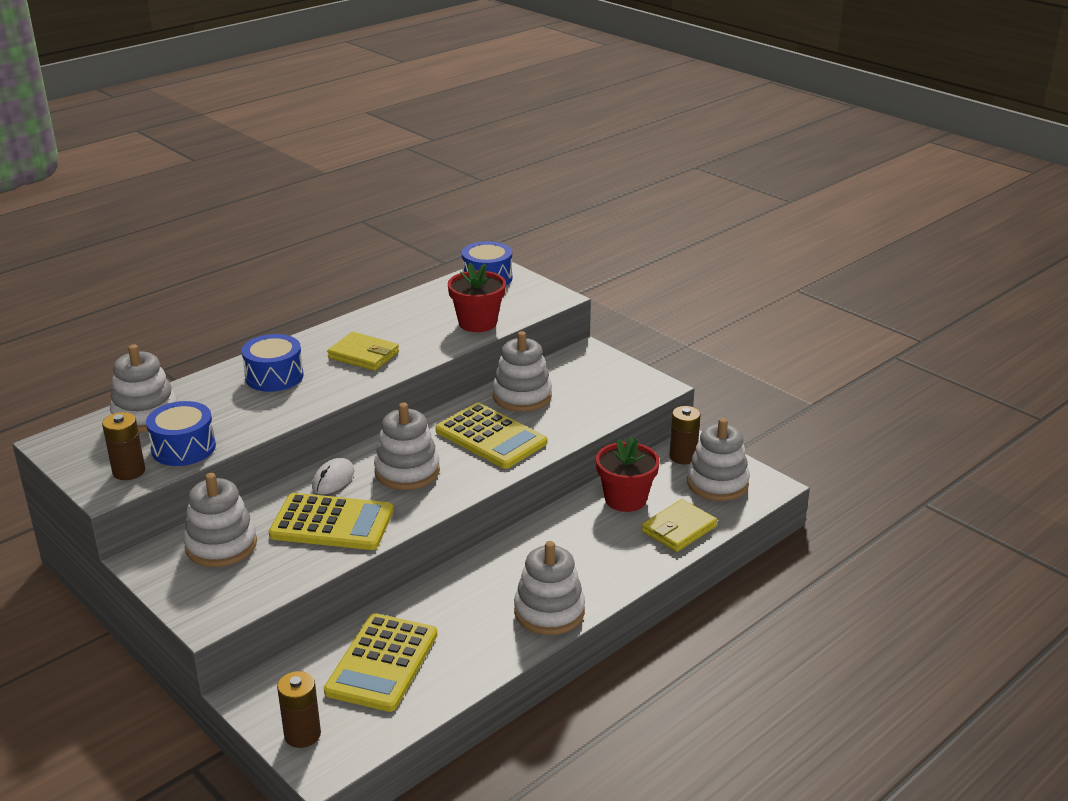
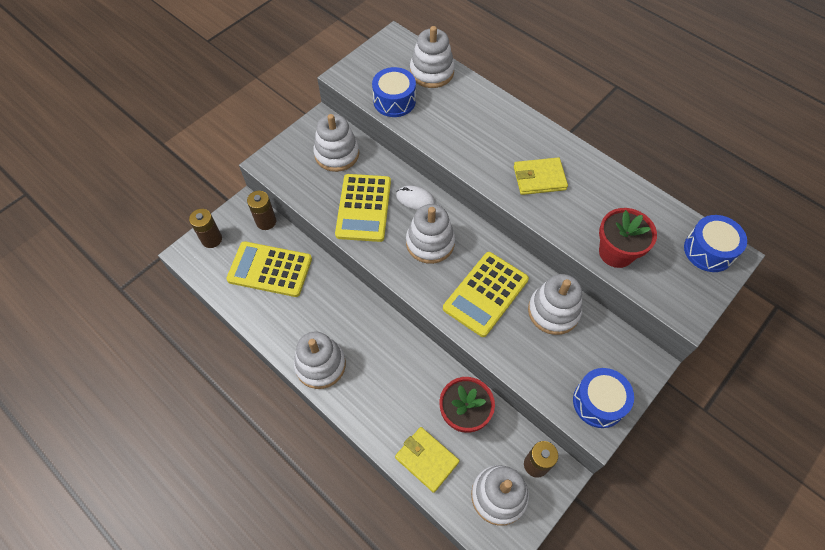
camera: 85 degrees right, 30 degrees up
brown battery [102,412,145,480] -> brown battery moved to [247,191,276,230]
blue drum [242,334,304,392] -> blue drum moved to [573,368,634,428]
yellow wallet [327,332,399,371] -> yellow wallet turned 60 degrees clockwise [514,157,568,195]

